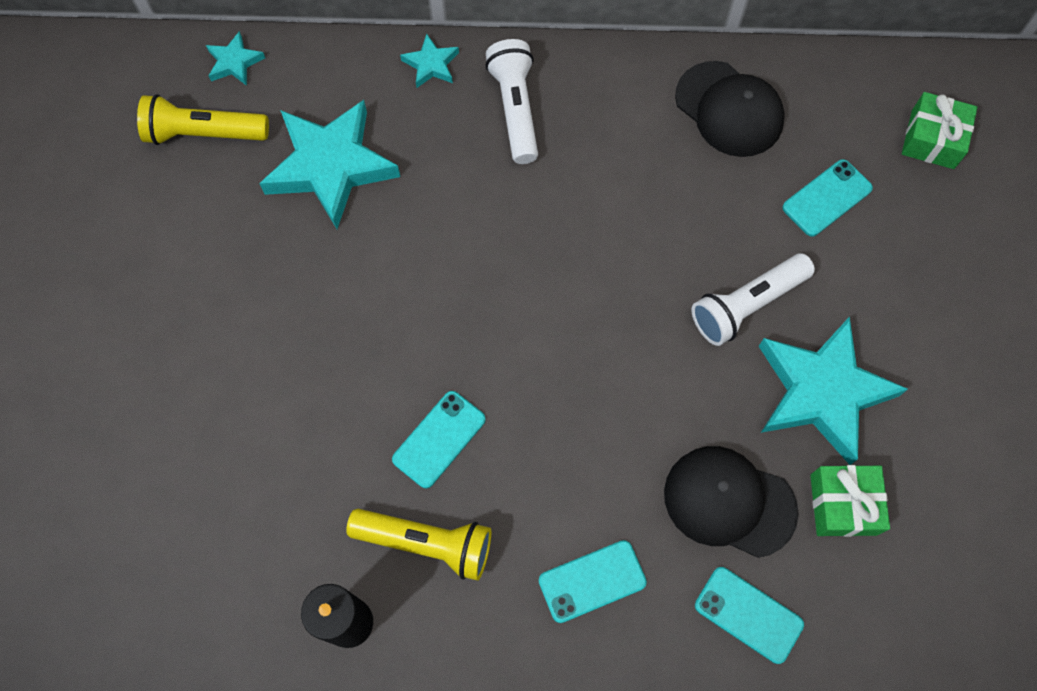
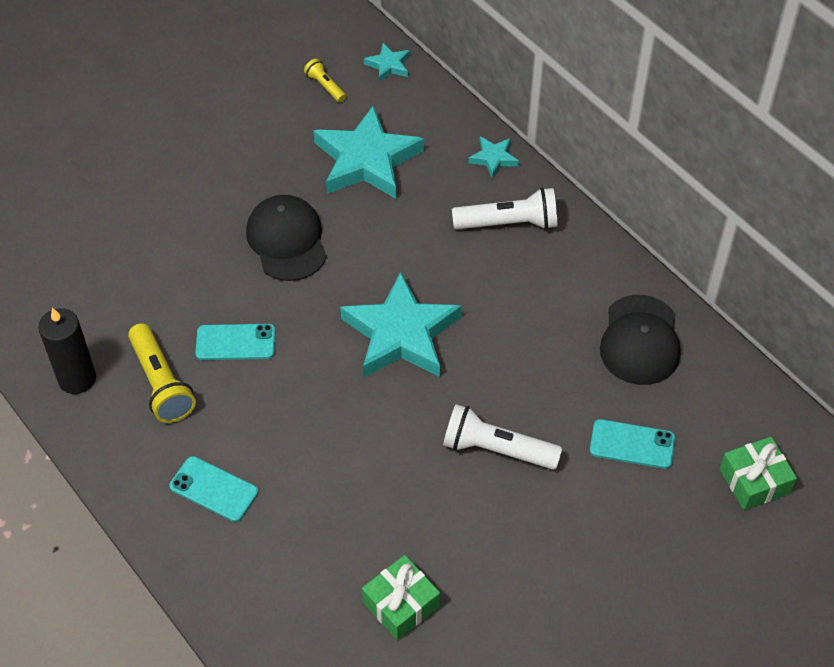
camera: 50 degrees right, 15 degrees down
yellow flashlight [137,94,269,145] -> yellow flashlight [304,59,346,102], size x0.54
white flashlight [485,39,538,164] -> white flashlight turned 45 degrees clockwise [452,188,557,230]
black cap [664,446,799,558] -> black cap moved to [246,195,327,281]
turquoise phone [695,567,804,664] -> none
turquoise star [759,316,908,465] -> turquoise star moved to [340,271,462,378]

